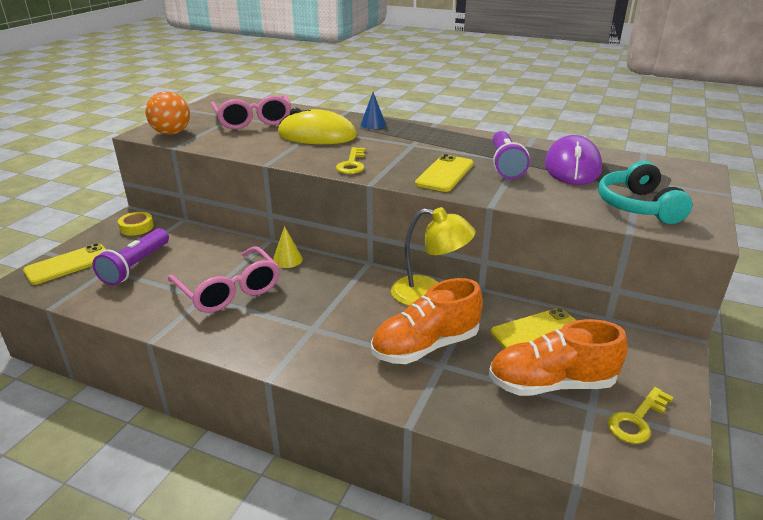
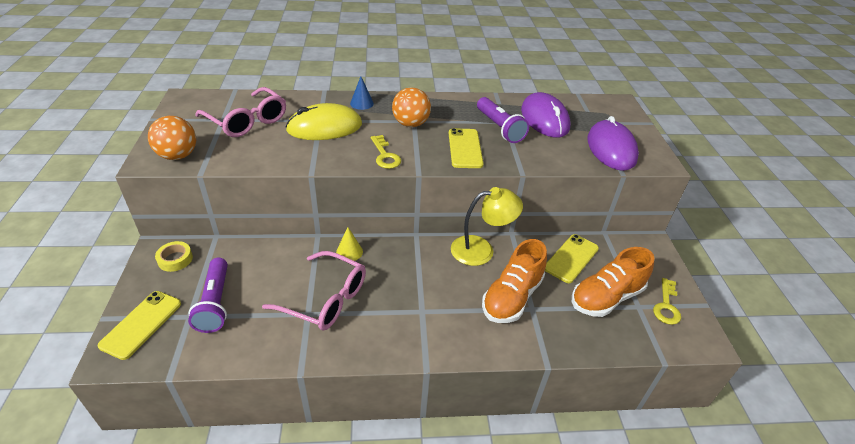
camera: 30 degrees left, 10 degrees up
turquoise headphones [598,161,692,224] -> purple mouse [587,116,639,171]
none -> orange ball [392,88,431,127]

